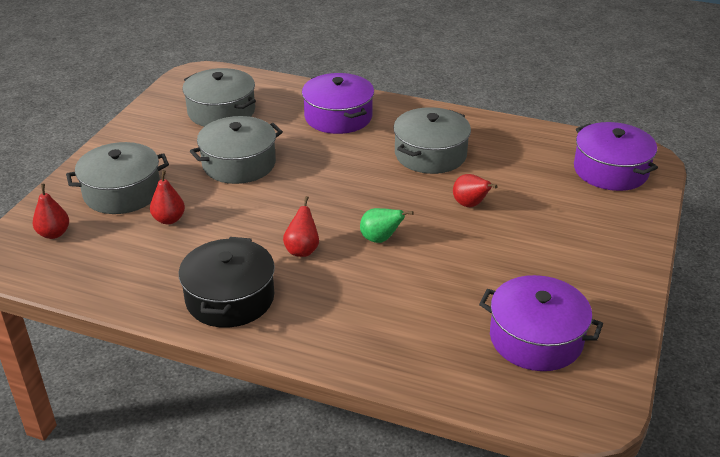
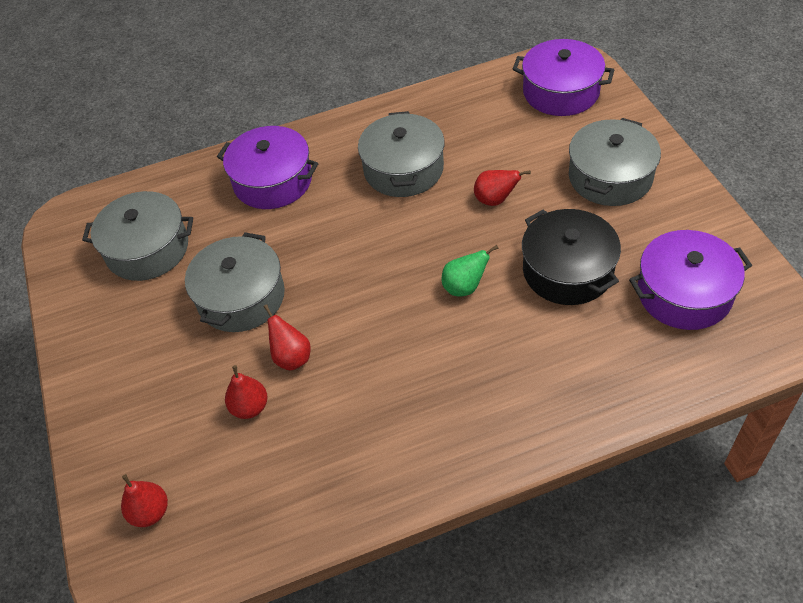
camera: 35 degrees left, 15 degrees up
grey pot [66,142,169,214] -> grey pot moved to [569,118,661,206]
black pot [179,237,275,328] -> black pot moved to [522,209,621,305]
red pear [283,196,319,257] -> red pear moved to [263,304,311,371]

